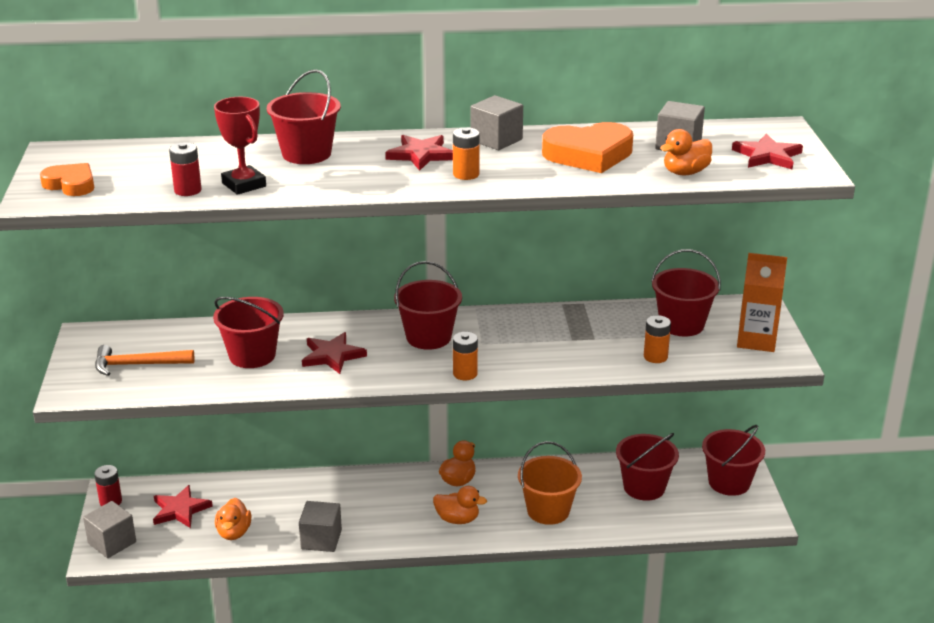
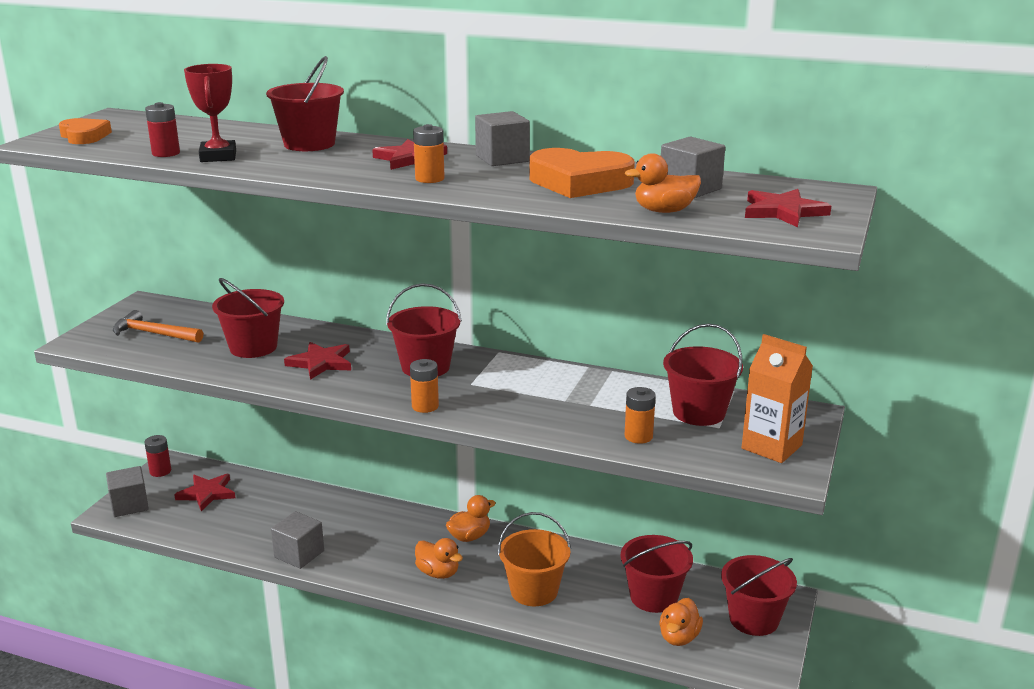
camera: 25 degrees right, 5 degrees down
orange duck [215,498,251,540] -> orange duck moved to [659,598,703,646]

